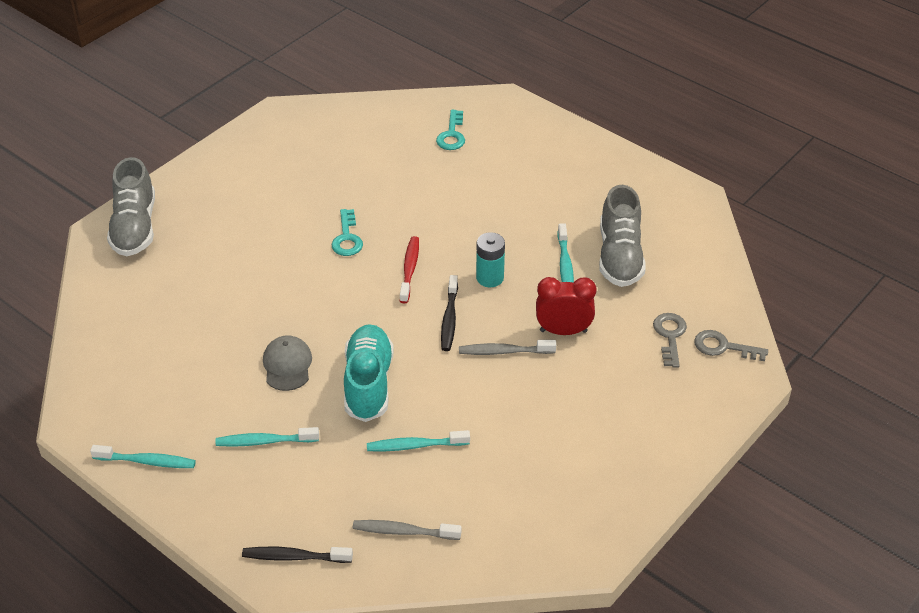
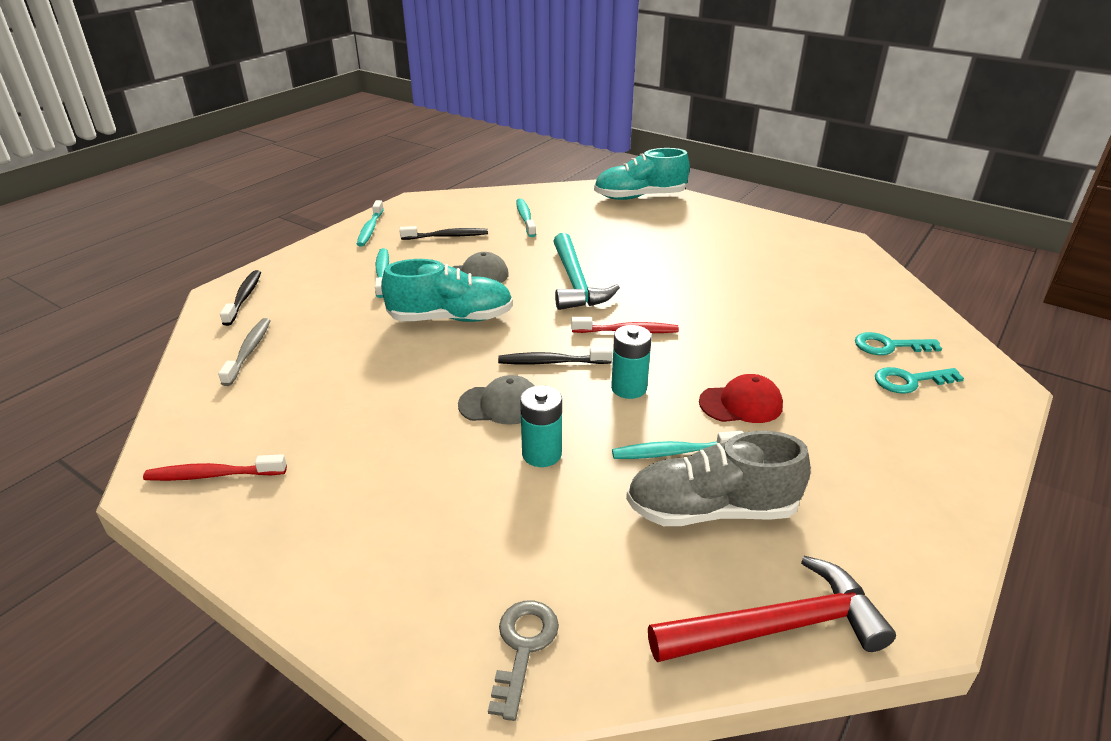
camera: 85 degrees right, 10 degrees down
grey shoe [107,157,155,256] -> turquoise shoe [594,148,690,200]
turquoise key [332,209,363,256] -> turquoise key moved to [875,367,964,394]
turquoise toothbrush [367,430,470,452] -> turquoise toothbrush moved to [517,198,536,237]
grey toothbrush [459,340,556,355] -> grey cap [458,375,535,425]
red clock [536,277,597,335] -> turquoise battery [520,385,562,467]
grey key [653,313,687,368] -> none
none -> red toothbrush [143,454,287,481]
none -> black toothbrush [399,226,488,240]
none -> turquoise hammer [553,233,620,310]
none -> red hammer [648,556,896,662]
none -> red cap [699,374,783,423]

